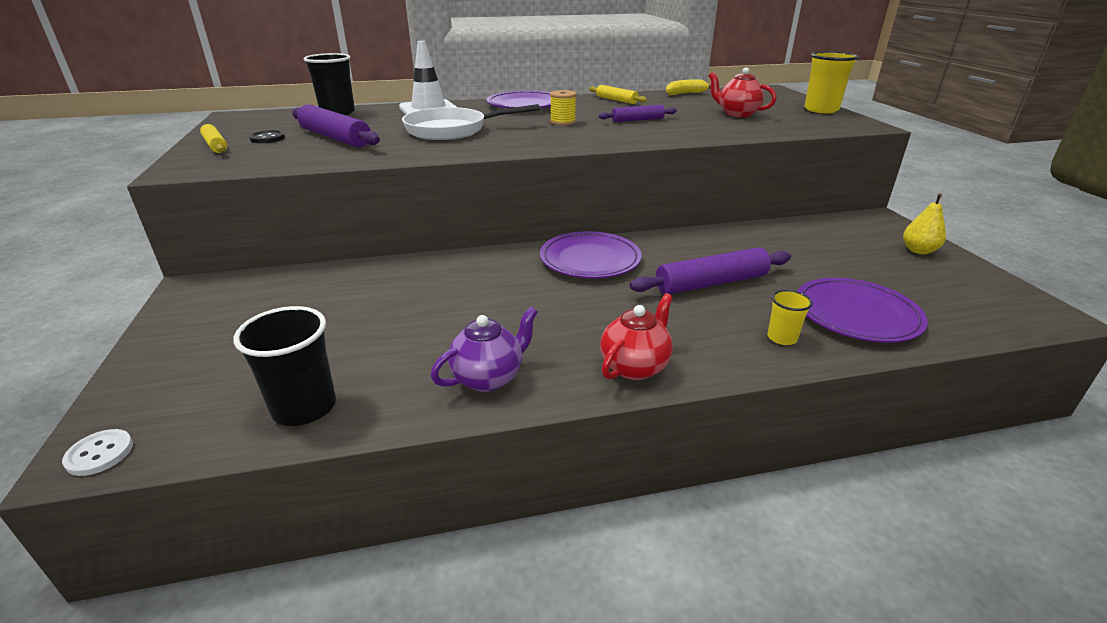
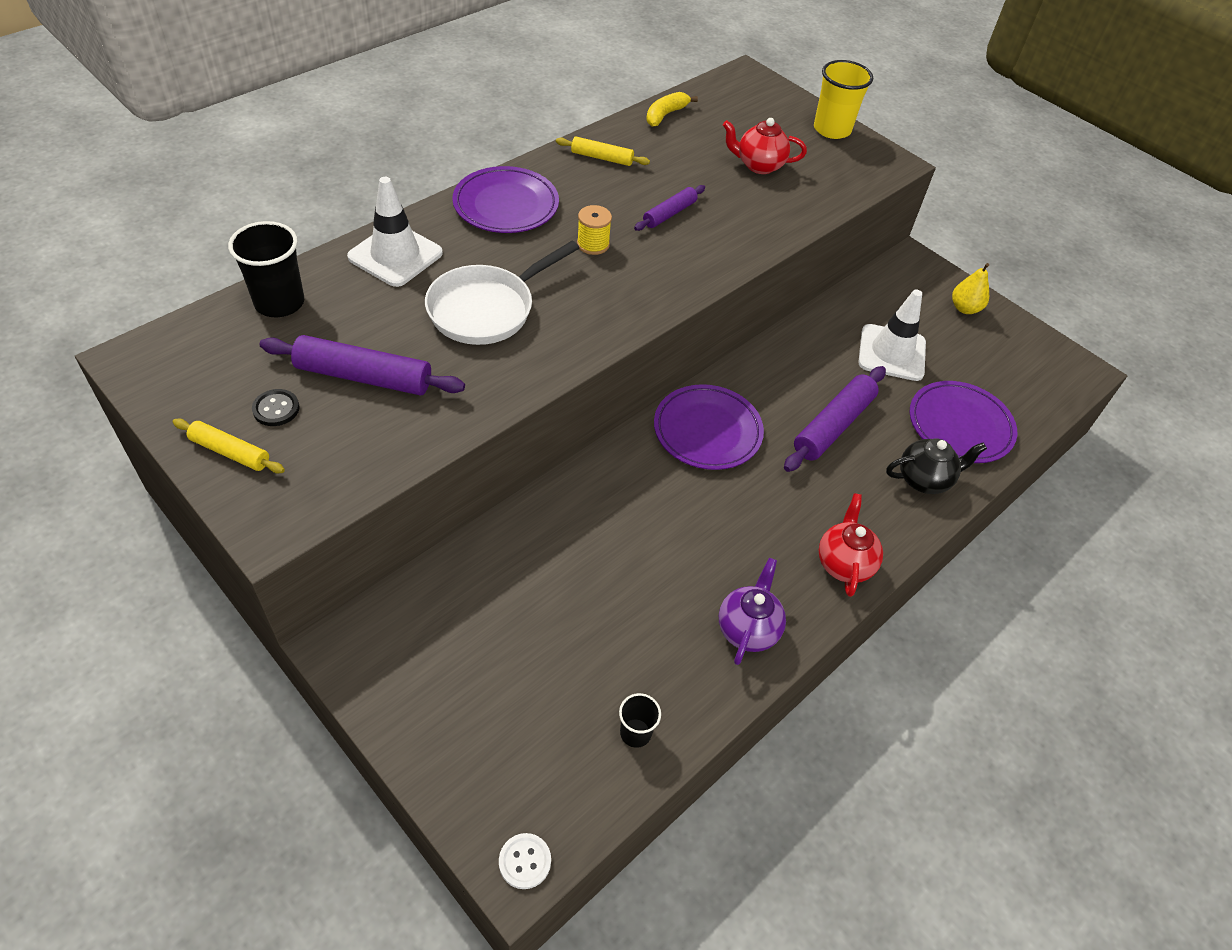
camera: 35 degrees left, 20 degrees up
black cup [234,306,336,426] -> black cup [619,693,661,748], size x0.56
yellow cup [767,290,813,345] -> black teapot [886,439,987,494]
none -> white traffic cone [858,289,926,381]

